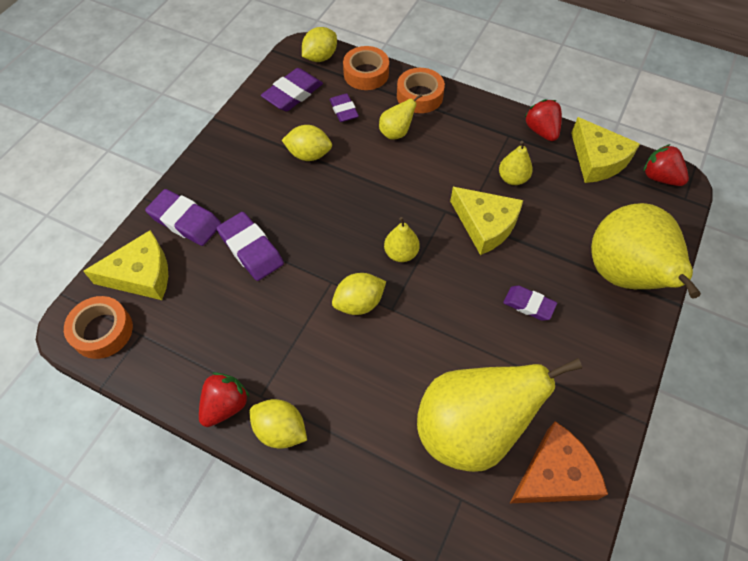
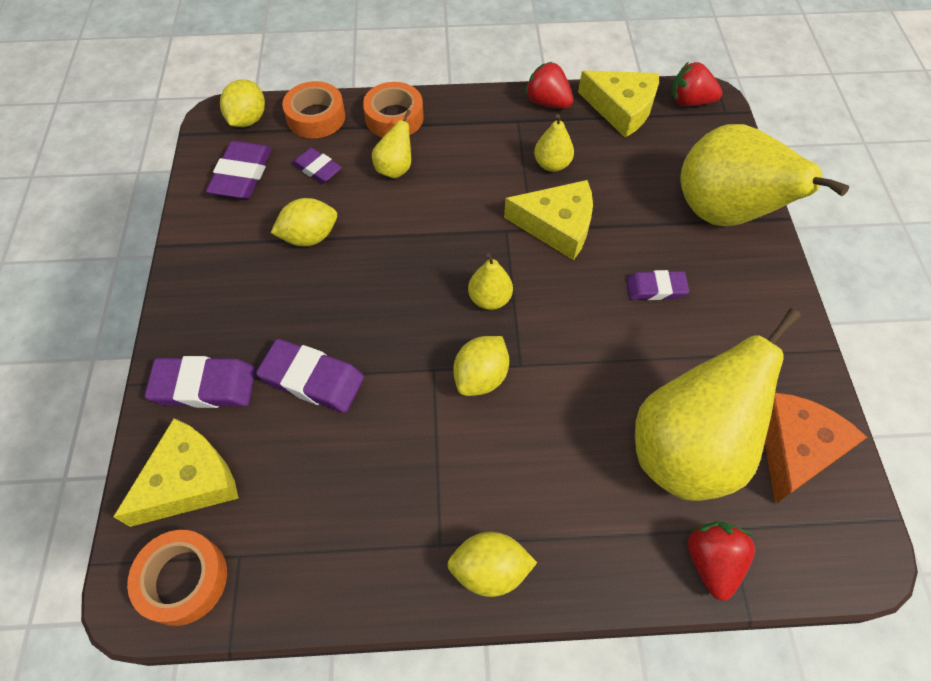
camera: 30 degrees left, 0 degrees up
red strawberry [199,372,250,427] -> red strawberry moved to [687,522,755,601]

